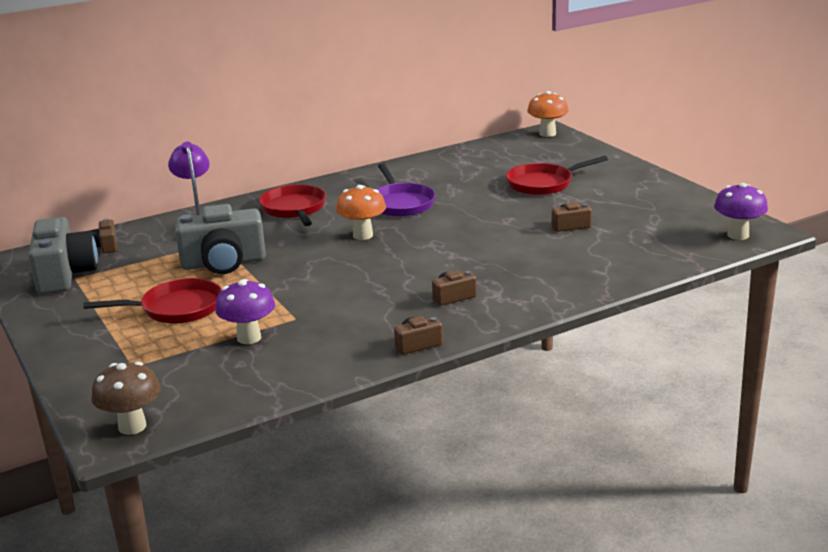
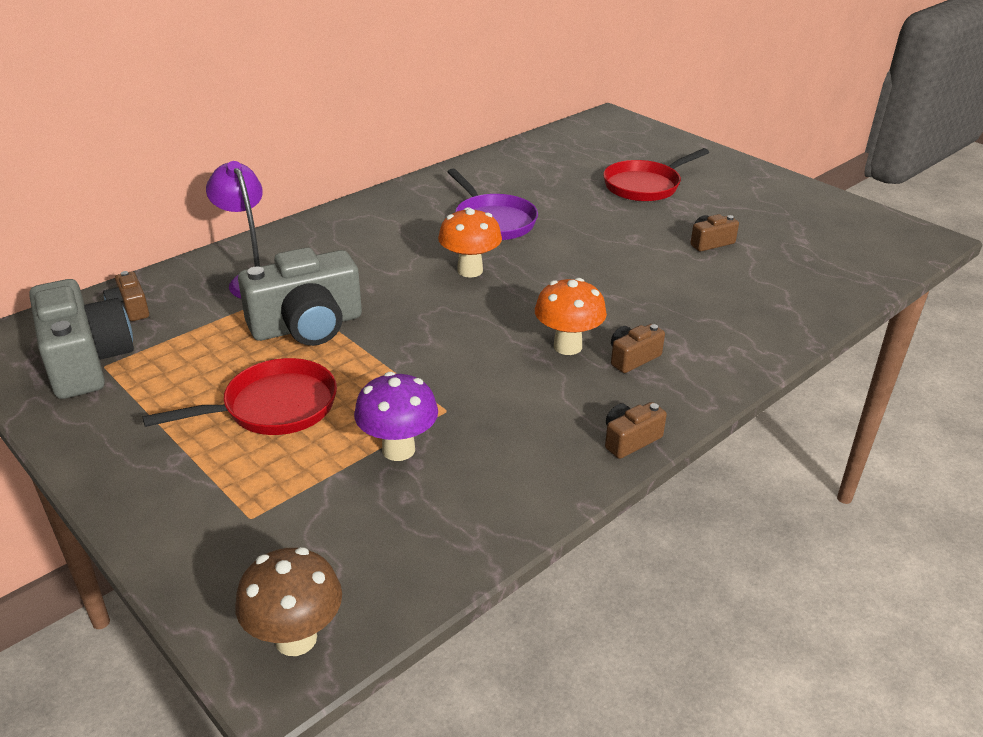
camera: 15 degrees left, 10 degrees up
red pan [259,185,326,226] -> none
orange mushroom [527,91,569,137] -> orange mushroom moved to [535,278,607,355]
purple mushroom [714,183,768,240] -> none

